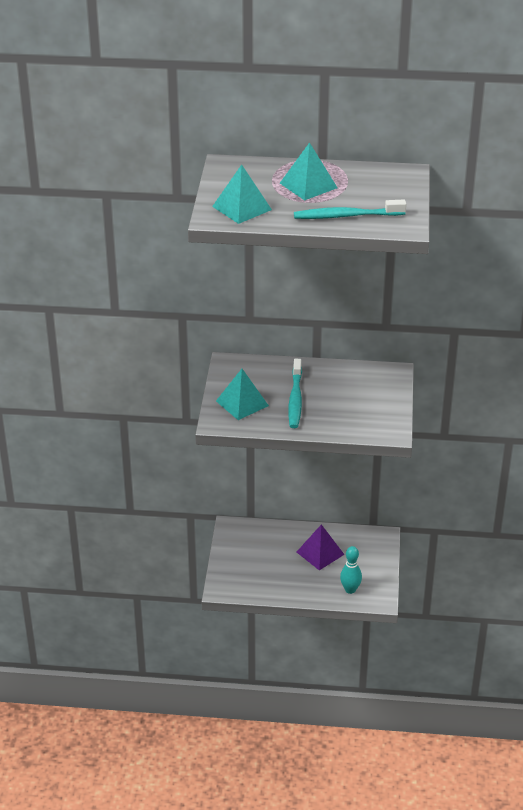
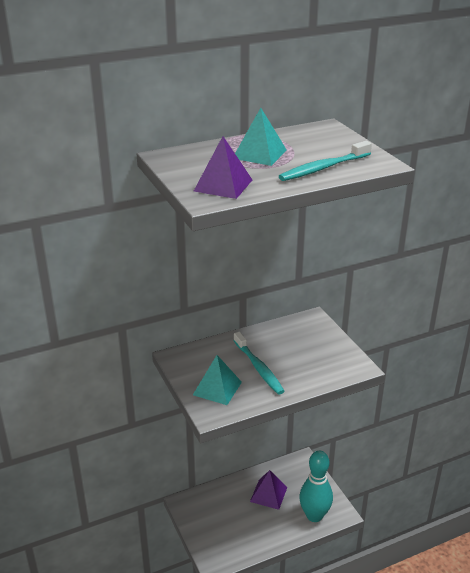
camera: 30 degrees left, 5 degrees down
turquoise pyramid [212,164,272,224] -> purple pyramid [194,136,252,199]
turquoise bowling pin [340,546,362,594] -> turquoise bowling pin [299,451,333,522], size x1.71

